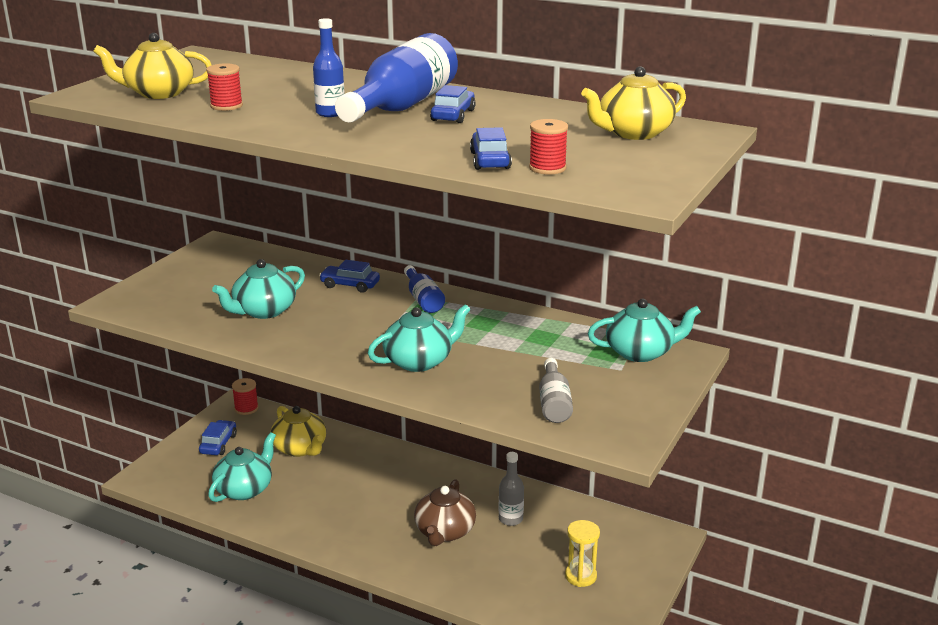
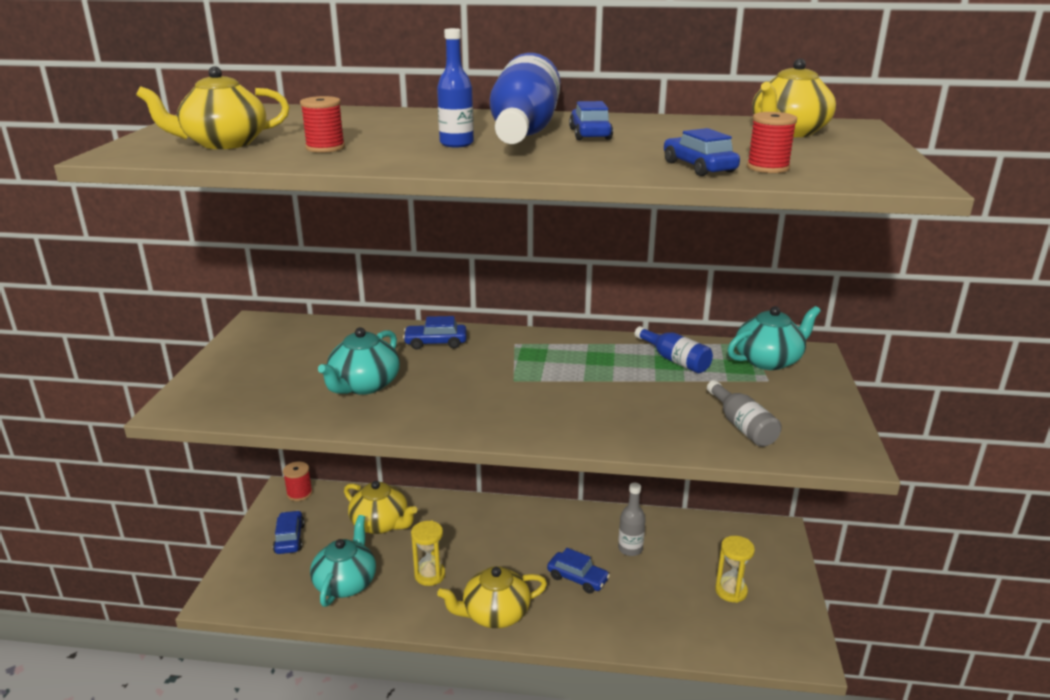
camera: 20 degrees left, 0 degrees up
turquoise teapot [368,304,471,372] -> none
blue bottle [404,265,445,313] -> blue bottle moved to [635,326,713,373]
brown teapot [414,479,476,546] -> blue car [547,548,610,594]
none -> yellow hourglass [411,520,445,586]
none -> yellow teapot [437,566,547,628]

